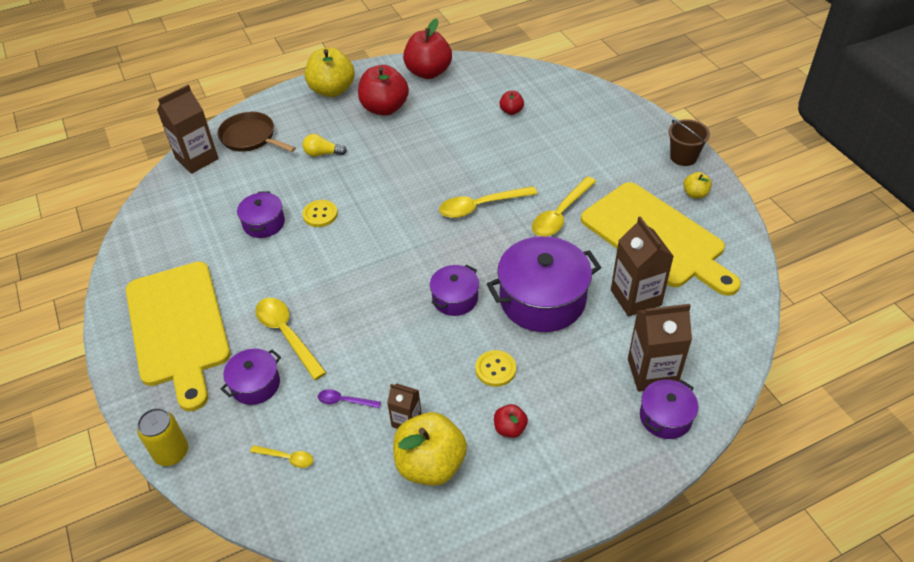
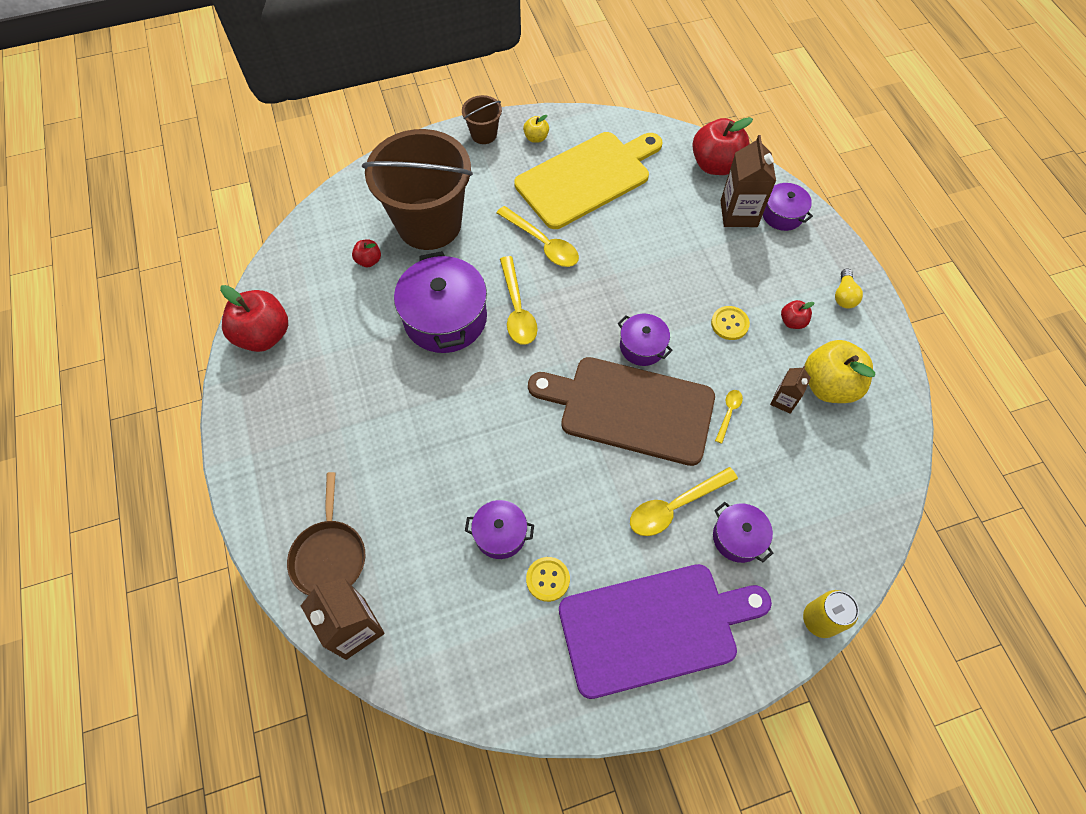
camera: 85 degrees left, 15 degrees up
yellow cutting board [126,261,230,411] -> purple cutting board [559,564,772,699]
brown pan [218,112,296,152] -> brown pan turned 45 degrees counterclockwise [287,472,365,596]
yellow spoon [250,445,313,468] -> yellow spoon moved to [715,390,743,444]
yellow light bulb [303,134,347,157] -> yellow light bulb moved to [835,269,863,309]
yellow button [303,200,338,227] -> yellow button moved to [526,557,570,602]
yellow apple [305,47,355,97] -> none
purple spoon [318,389,381,408] -> none
red apple [358,65,409,116] -> red apple moved to [692,117,753,175]
purple pot [487,236,601,332] -> purple pot moved to [394,251,487,353]
brown carton [611,216,674,316] -> none
none -> brown bucket [362,129,473,250]
none -> brown cutting board [528,357,715,466]

